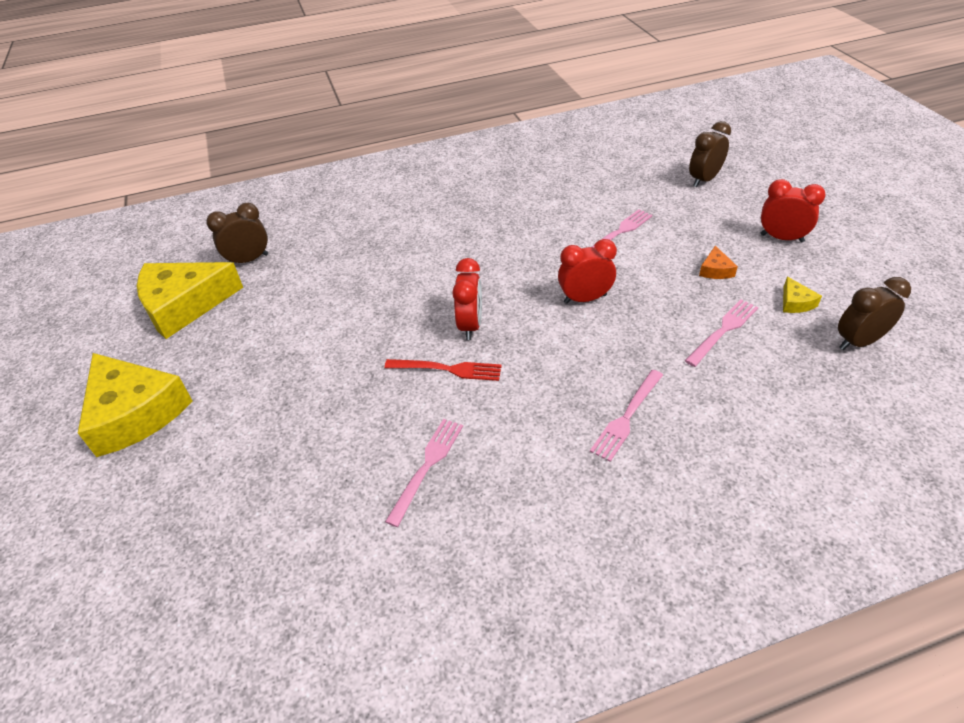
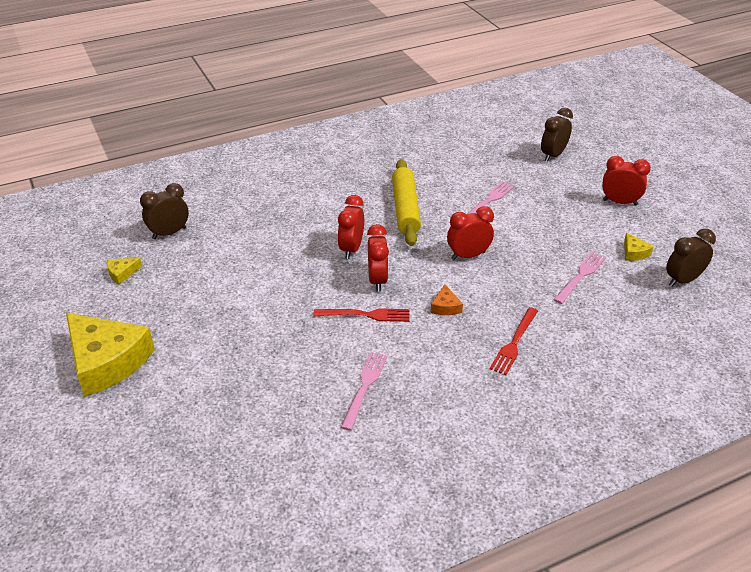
camera: 10 degrees left, 5 degrees down
yellow cheese [137,262,243,339] -> yellow cheese [107,258,142,284], size x0.40
pink fork [590,370,663,462] -> red fork [490,307,538,375]
orange cheese [699,246,738,279] -> orange cheese moved to [431,284,463,315]
none -> red clock [338,195,364,259]
none -> yellow rolling pin [392,159,421,246]

